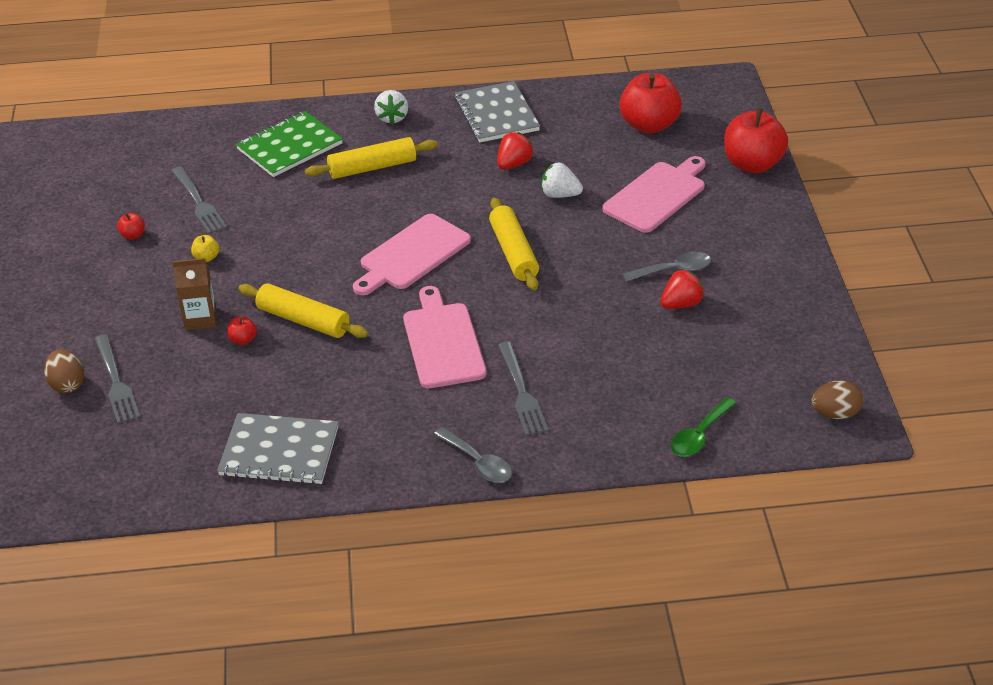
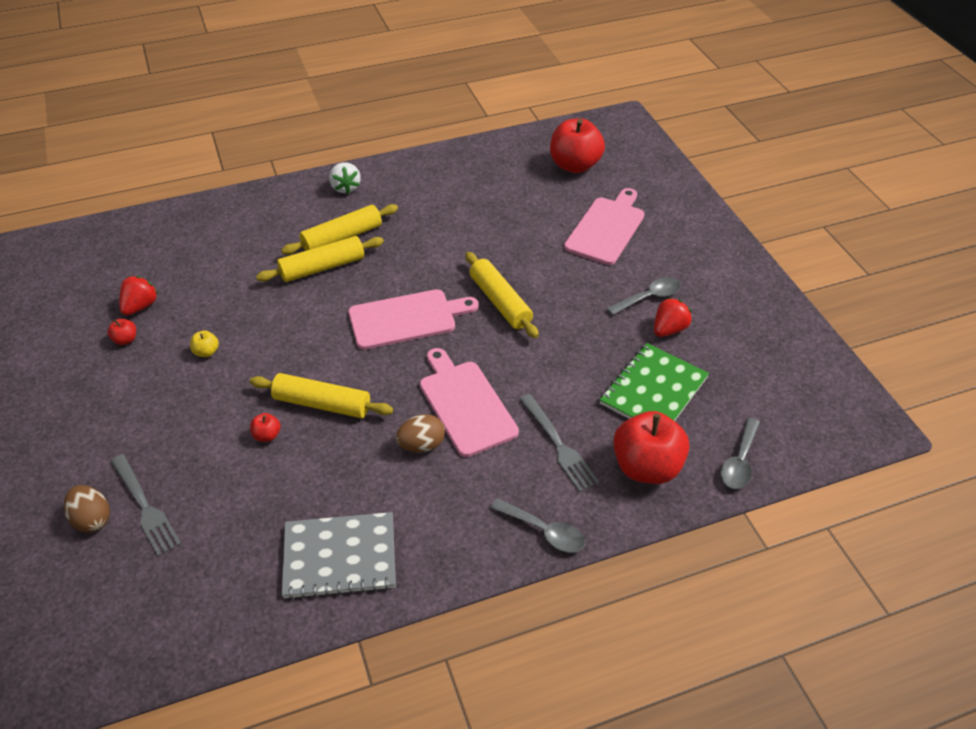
camera: 15 degrees left, 5 degrees up
grey fork [172,166,227,234] -> none
brown carton [173,258,216,330] -> none
green notebook [236,111,343,177] -> green notebook moved to [600,343,709,421]
pink cutting board [353,214,471,295] -> pink cutting board turned 135 degrees counterclockwise [348,289,479,350]
grey notebook [455,81,540,143] -> none
red strawberry [497,132,534,169] -> red strawberry moved to [119,276,158,316]
white strawberry [541,163,583,198] -> none
green spoon [671,397,737,457] -> grey spoon [721,418,760,489]
red apple [724,107,788,173] -> red apple moved to [613,411,689,484]
brown egg [811,380,863,419] -> brown egg moved to [396,414,445,453]
none -> yellow rolling pin [256,236,384,282]

